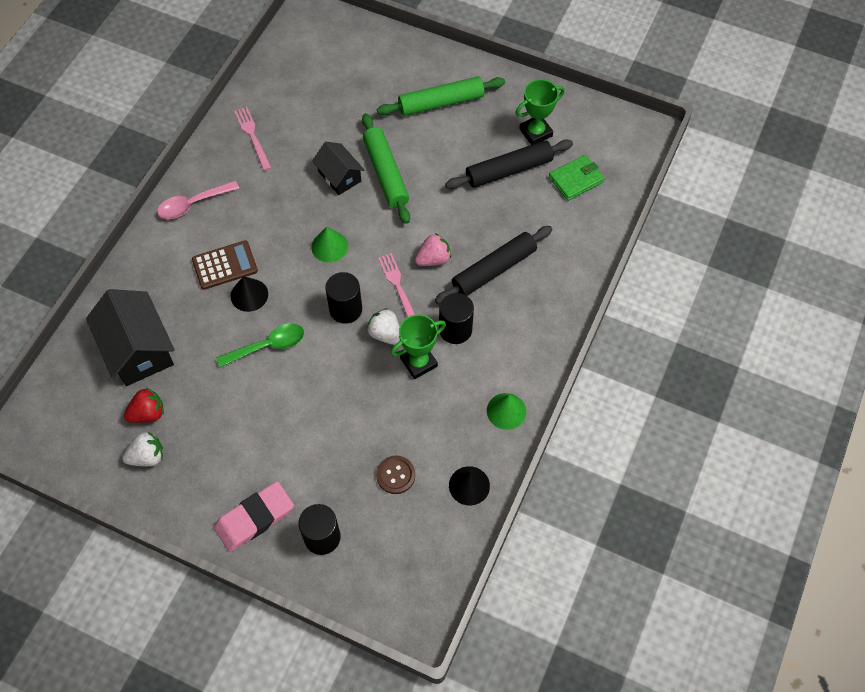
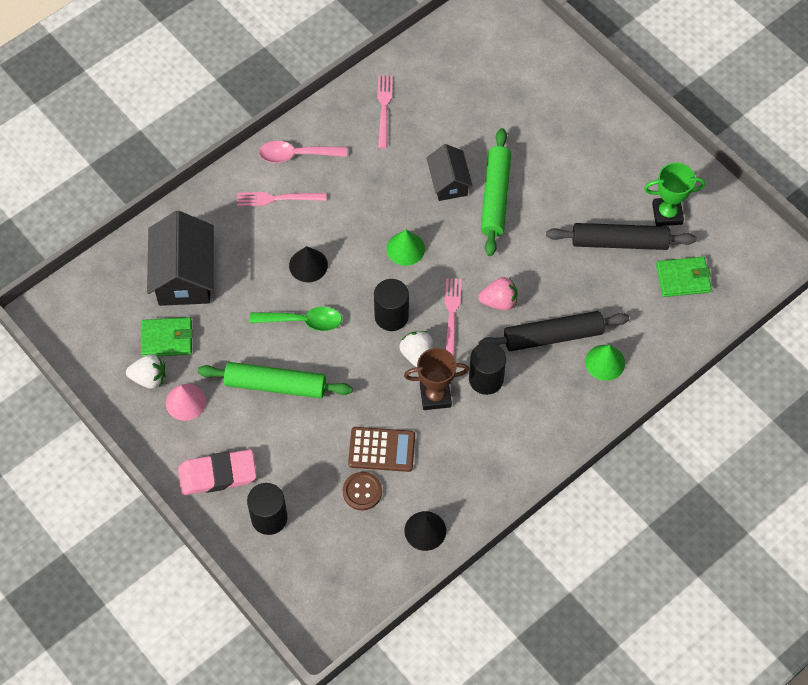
camera: 25 degrees right, 0 degrees up
red strawberry [124,388,164,423] -> green wallet [141,317,193,357]
brown calculator [192,240,258,290] -> brown calculator moved to [348,427,415,472]
green rolling pin [377,76,505,116] -> green rolling pin moved to [198,362,353,398]
green trophy [390,314,446,379] -> brown trophy [404,348,469,410]
green cone [487,393,526,430] -> green cone moved to [585,345,625,381]
none -> pink cone [166,384,206,421]
none -> pink fork [237,192,326,206]

